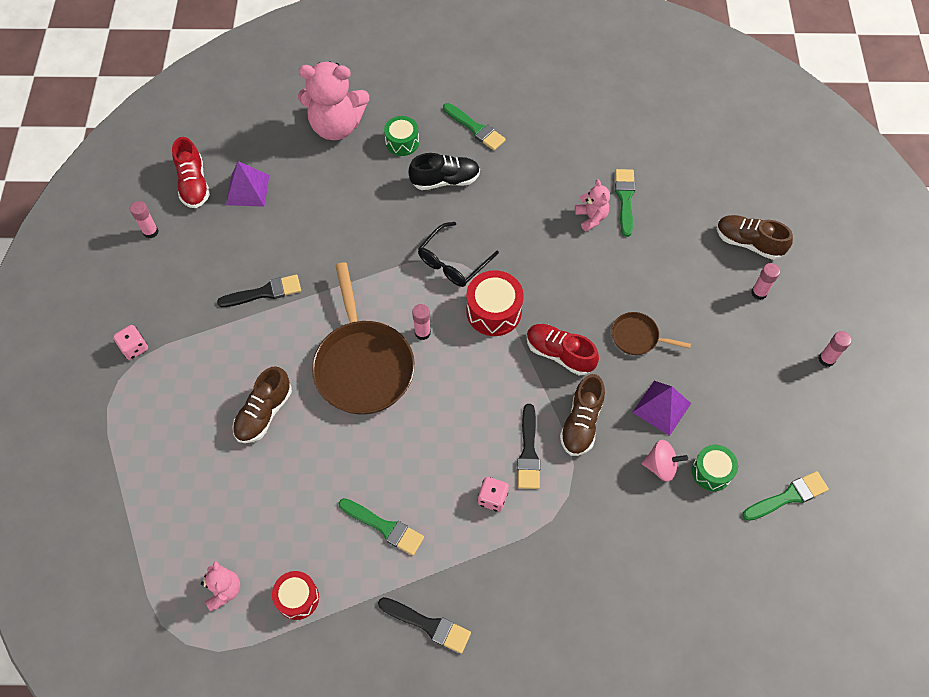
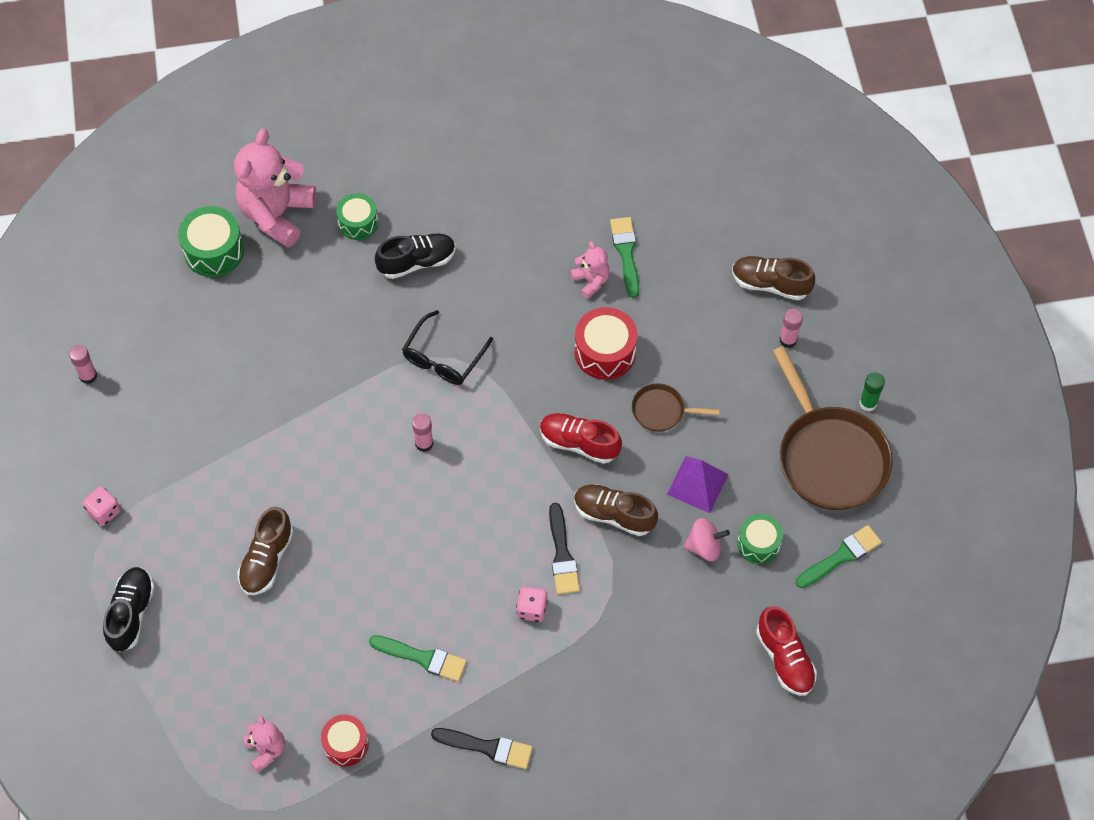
camera: 10 degrees left, 0 degrees up
red shoe [172,137,210,208] -> red shoe moved to [756,606,817,695]
black brush [217,274,301,307] -> none
purple pyramid [226,161,269,207] -> none
pink teddy bear [298,61,369,140] -> pink teddy bear turned 120 degrees clockwise [234,129,316,248]
brown pan [312,262,415,415] -> brown pan moved to [772,346,893,510]
green brush [443,103,506,150] -> none
red drum [466,270,524,336] -> red drum moved to [575,307,638,380]
brown shoe [560,374,605,456] -> brown shoe turned 105 degrees clockwise [574,484,658,536]
pink glue stick [819,331,852,367] -> green glue stick [859,372,885,412]
none -> black shoe [103,567,155,652]
none -> green drum [178,206,244,277]

